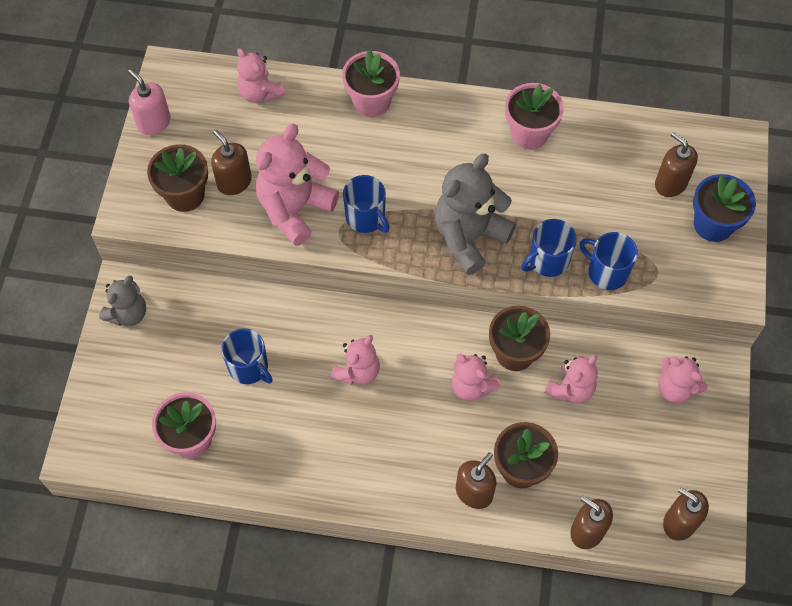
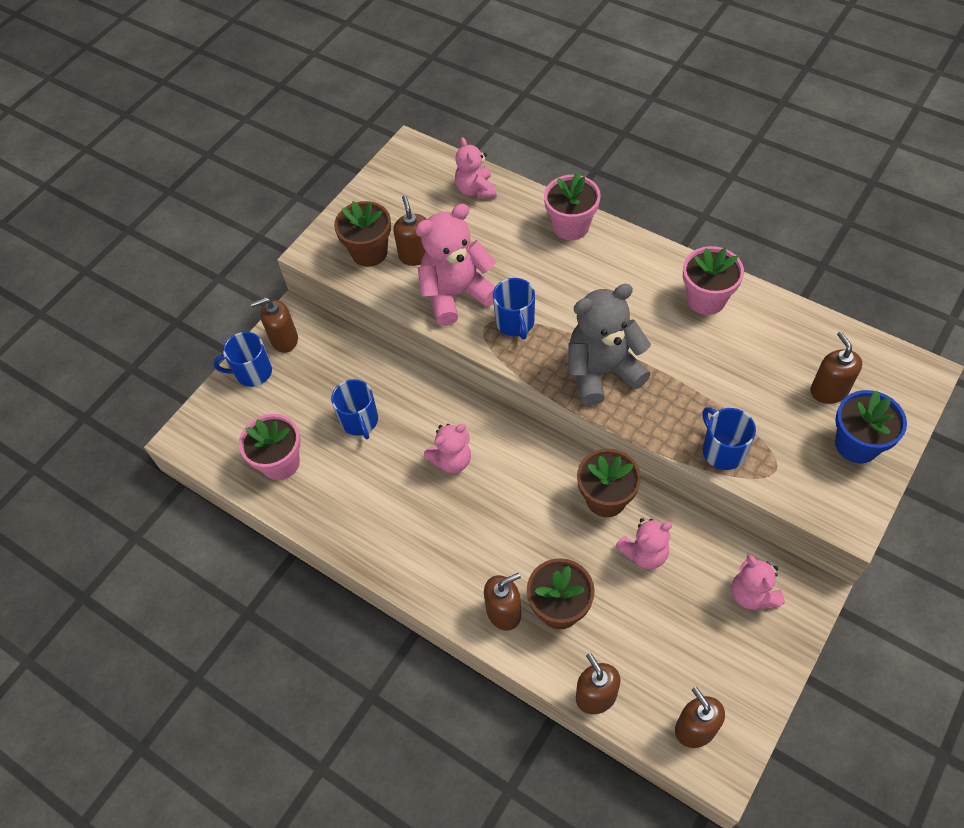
camera: 30 degrees right, 5 degrees down
grey teddy bear [99,275,146,326] -> brown soap dispenser [251,297,298,353]
pink soap dispenser [128,69,171,135] -> none
pink teddy bear [451,354,501,401] -> none
blue mug [522,219,577,277] -> blue mug moved to [213,332,272,387]

